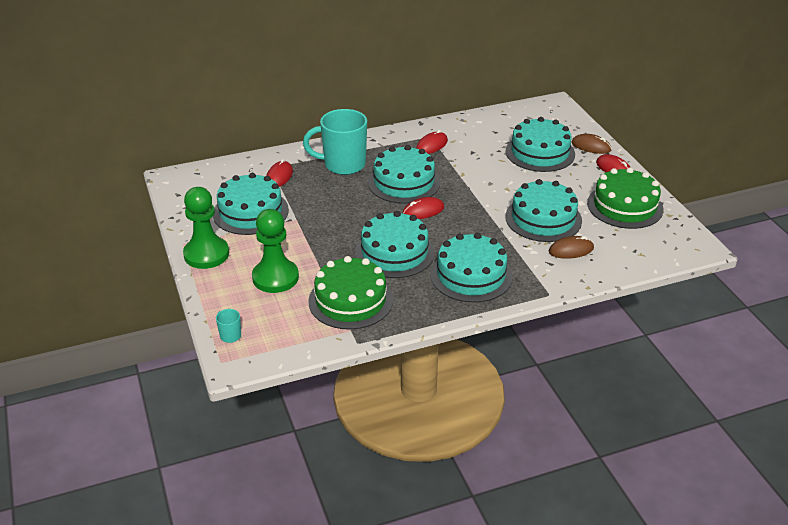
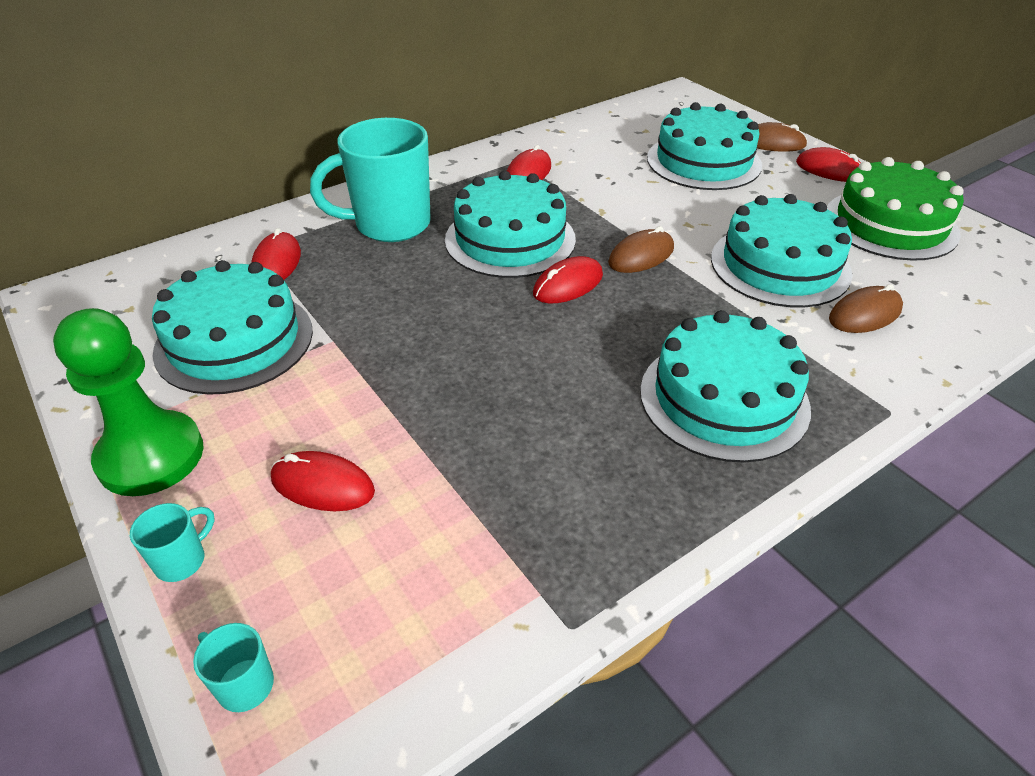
camera: 15 degrees left, 5 degrees up
green pawn [252,209,299,293] -> red mouse [271,451,375,511]
green cake [308,256,393,330] -> none
turquoise cake [355,211,435,278] -> none
none -> turquoise mug [130,503,215,582]
none -> brown mouse [608,226,674,273]

